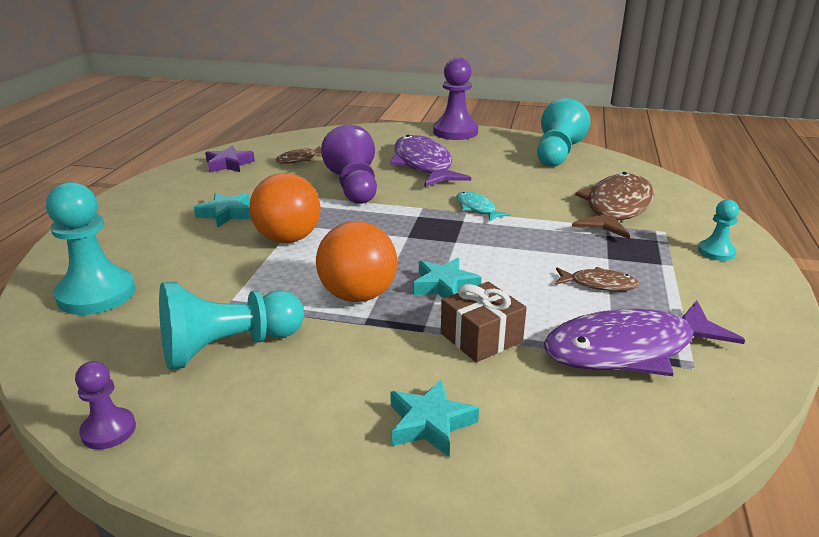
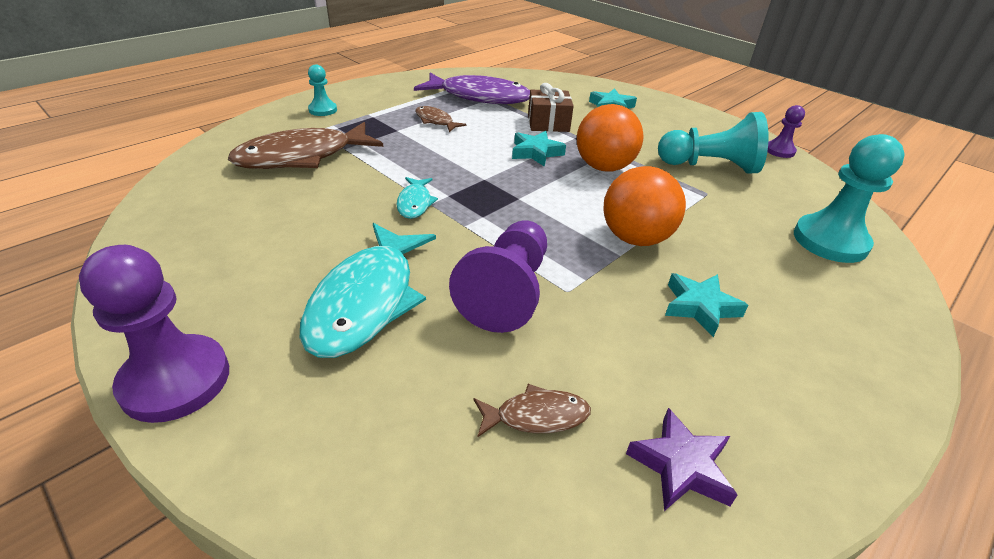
camera: 150 degrees left, 10 degrees up
purple fish [390,135,471,187] -> turquoise fish [300,223,436,358]
turquoise pawn [537,98,591,167] -> none

